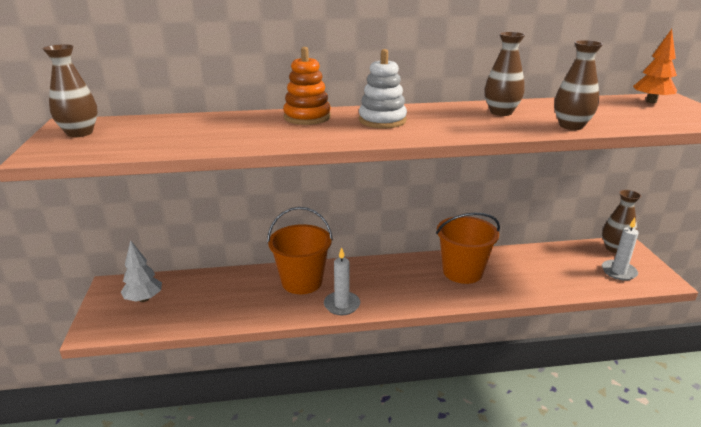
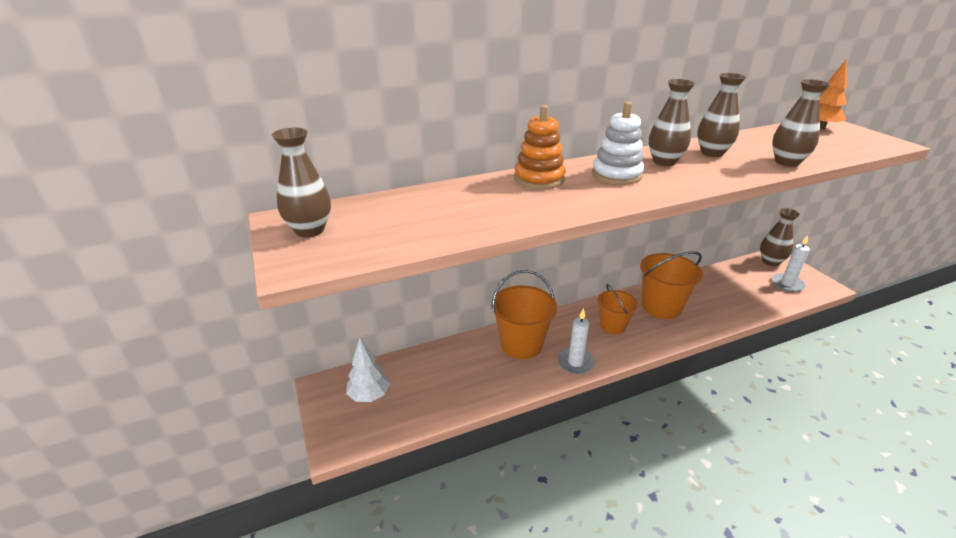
camera: 15 degrees left, 5 degrees up
none -> orange bucket [598,284,638,334]
none -> brown vase [649,79,695,166]

